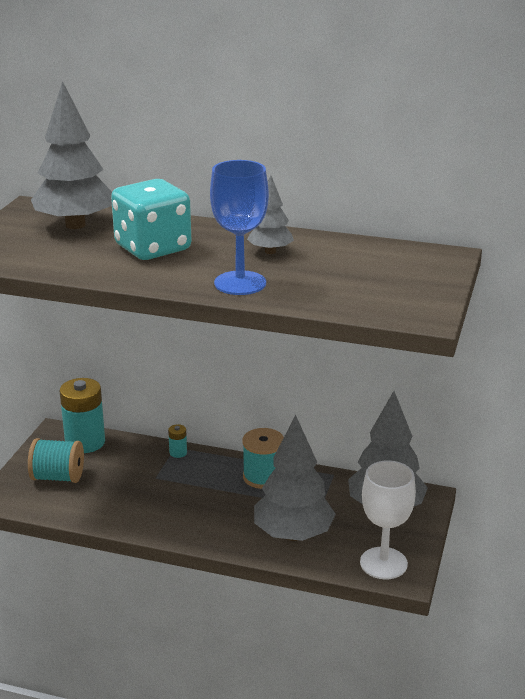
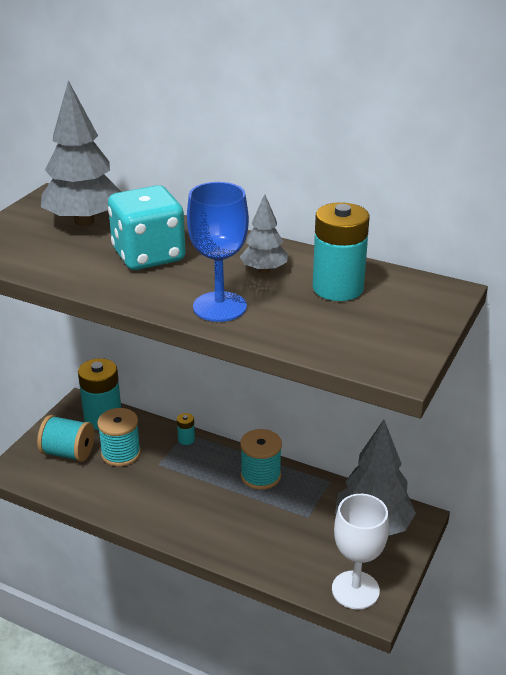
camera: 10 degrees right, 5 degrees up
grey tree [254,415,336,541] -> none
none -> turquoise spool [97,408,141,466]
none -> turquoise battery [313,202,370,301]

